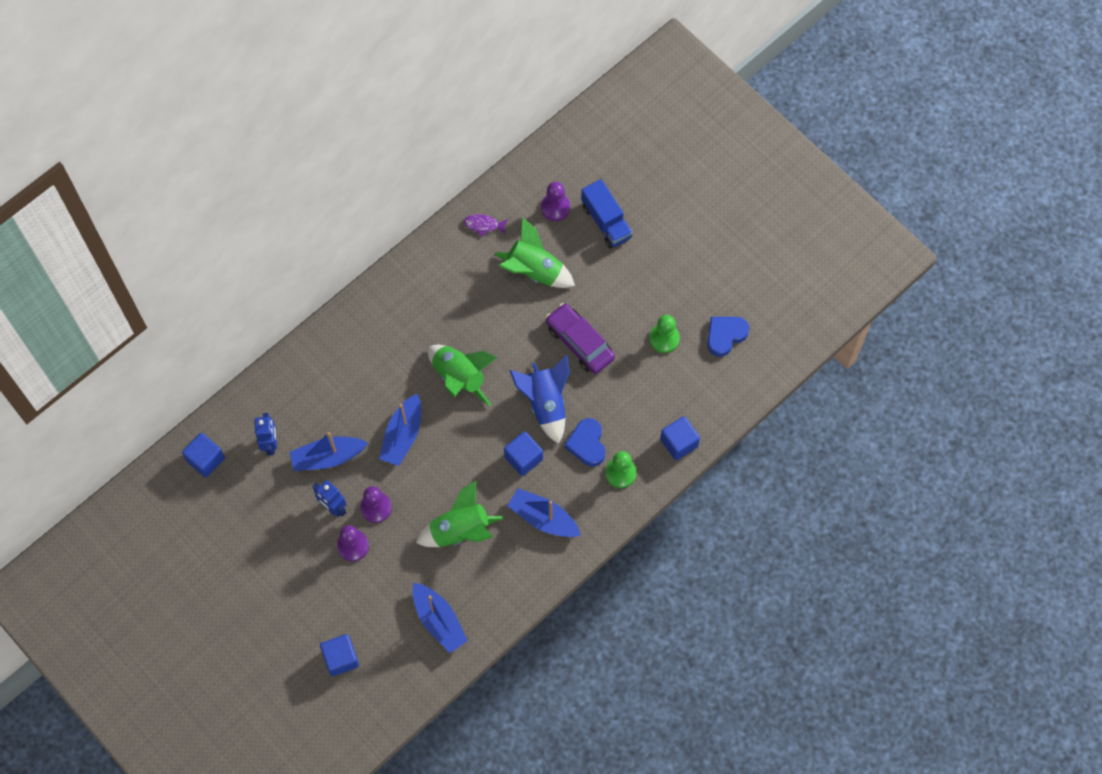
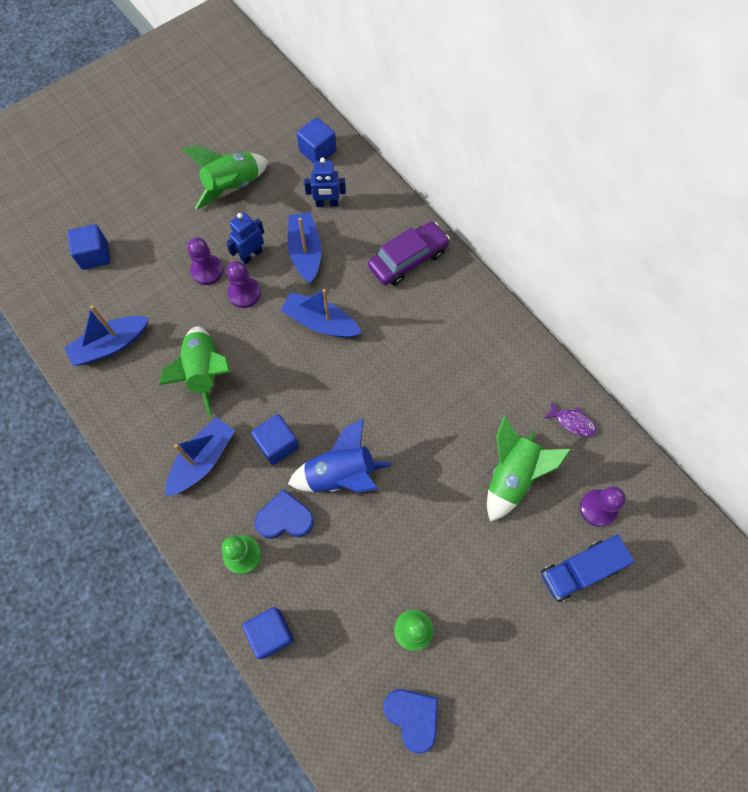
camera: 95 degrees right, 0 degrees up
green rocket [428,345,498,407] -> green rocket moved to [182,146,268,209]
purple fish [464,214,508,237] -> purple fish turned 105 degrees clockwise [544,401,597,436]
purple car [546,303,615,374] -> purple car moved to [368,222,450,286]

